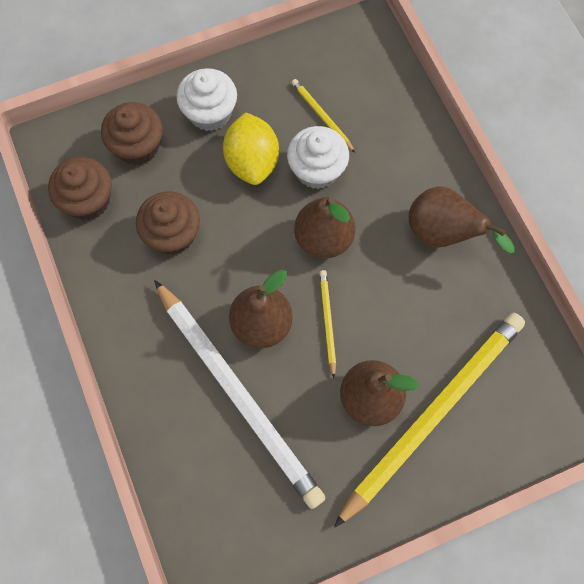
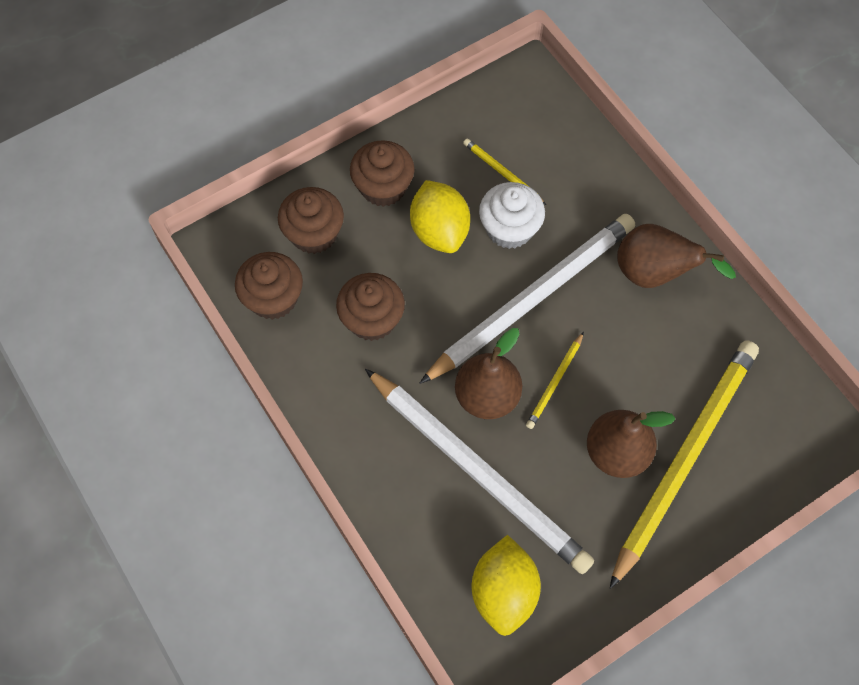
camera: 10 degrees left, 5 degrees down
white cupcake [176,68,237,131] -> brown cupcake [350,140,415,207]
brown pear [294,197,355,259] -> white pencil [419,214,635,384]
yellow pencil [319,270,336,378] -> yellow pencil turned 135 degrees counterclockwise [526,332,584,429]
none -> yellow lemon [472,535,541,636]

